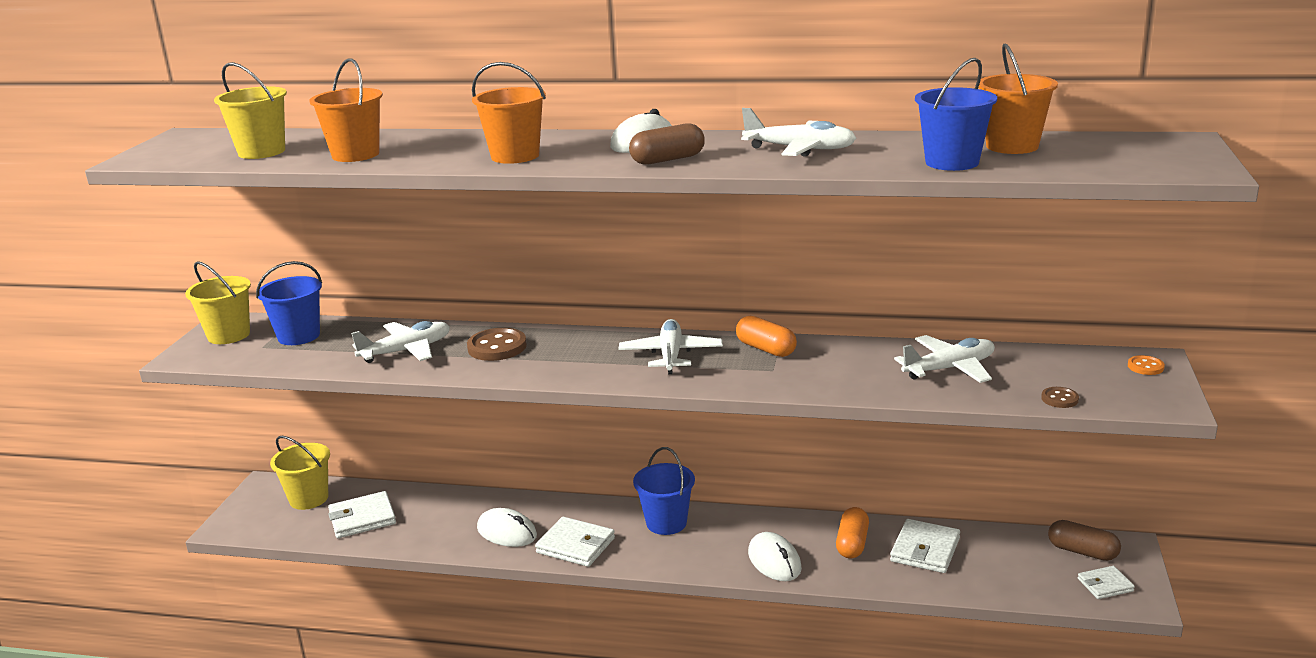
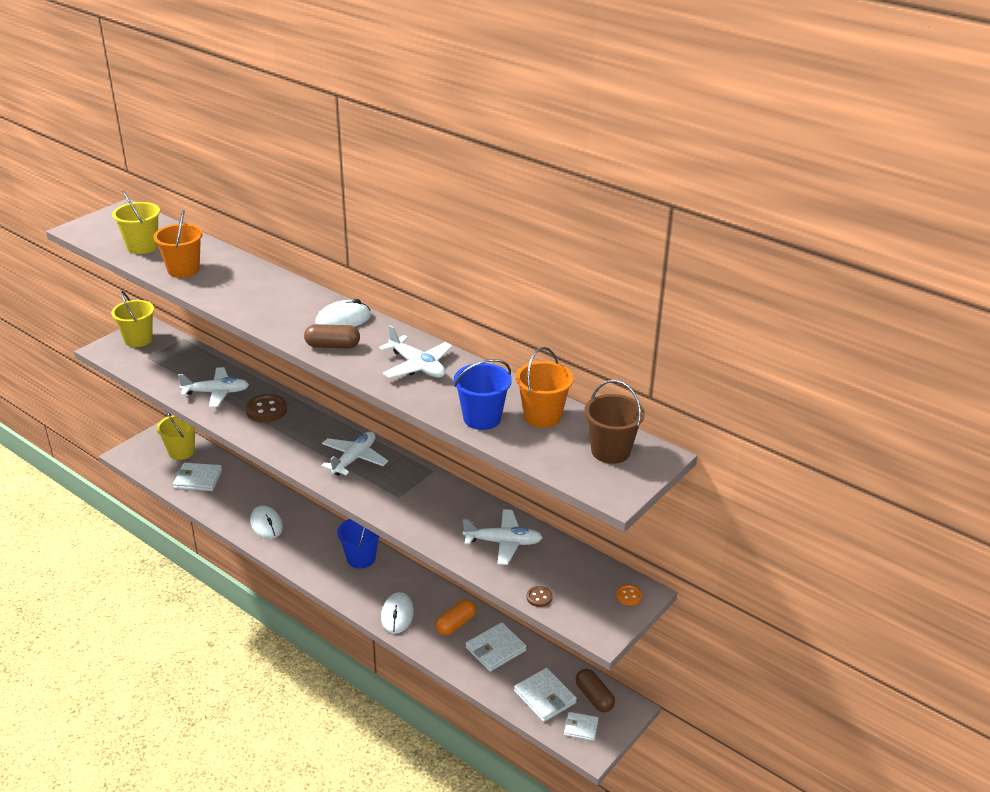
camera: 25 degrees right, 10 degrees up
blue bucket [256,261,322,345] -> none
orange bucket [472,62,546,164] -> none
white wallet [535,517,615,567] -> white wallet moved to [514,668,577,722]
orange capsule [736,316,797,357] -> none
none -> brown bucket [584,380,645,464]

